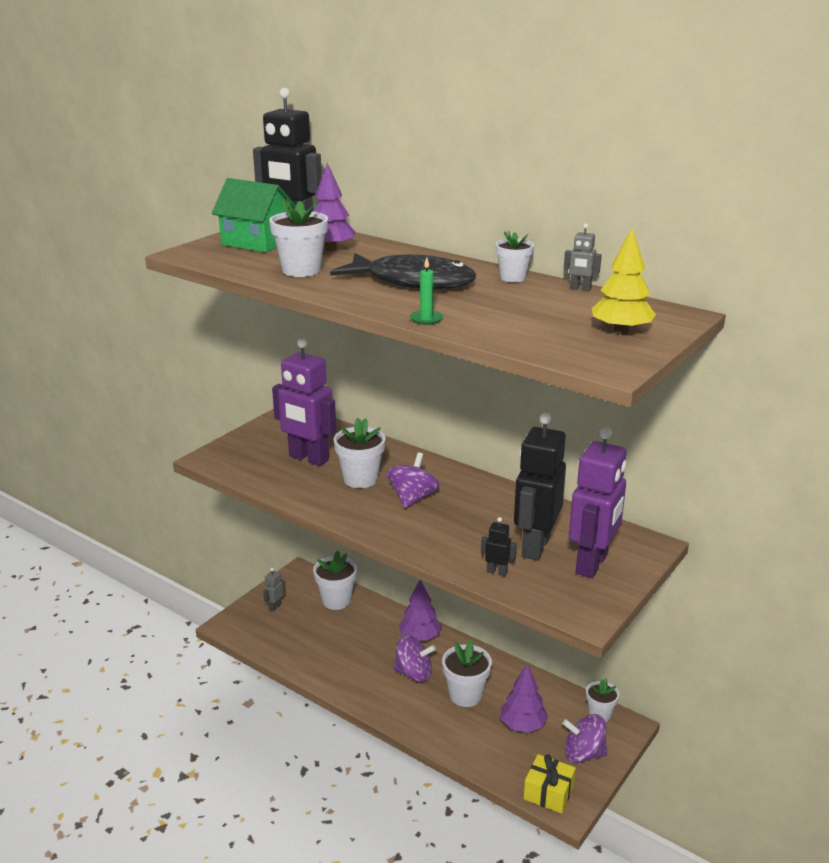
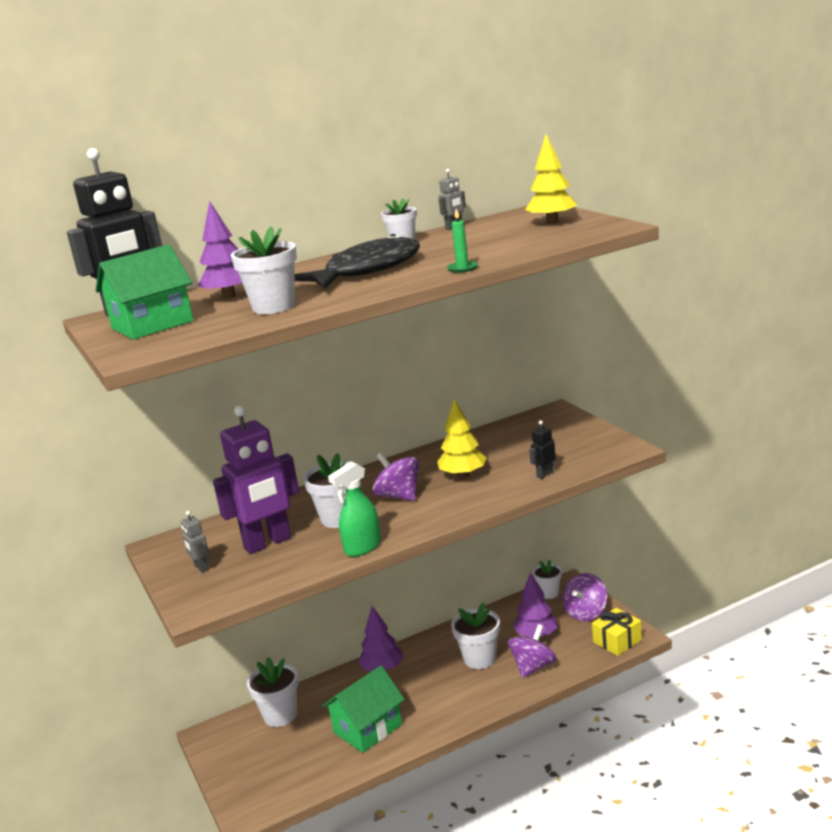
camera: 60 degrees left, 5 degrees down
grey robot [263,568,284,612] -> grey robot moved to [181,511,209,572]
purple spinning top [394,635,436,682] -> purple spinning top moved to [508,624,557,678]
black robot [514,413,566,561] -> none
purple robot [569,427,627,578] -> none
none -> green house [322,666,405,753]
none -> green spray bottle [328,462,381,557]
none -> yellow tree [437,399,486,478]

